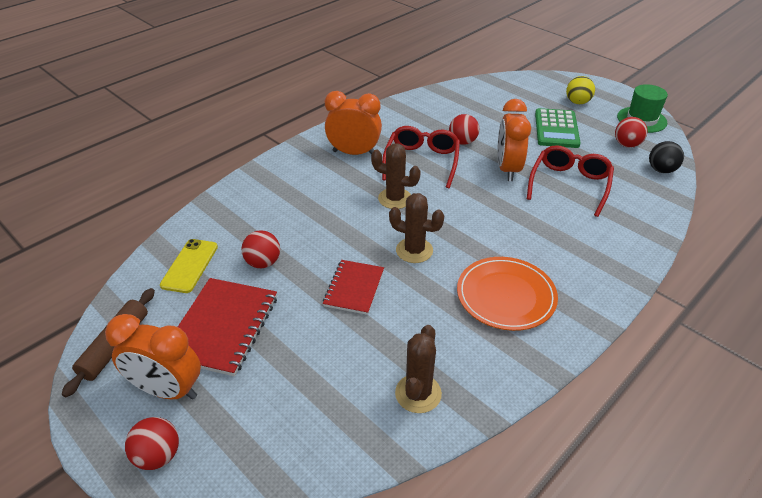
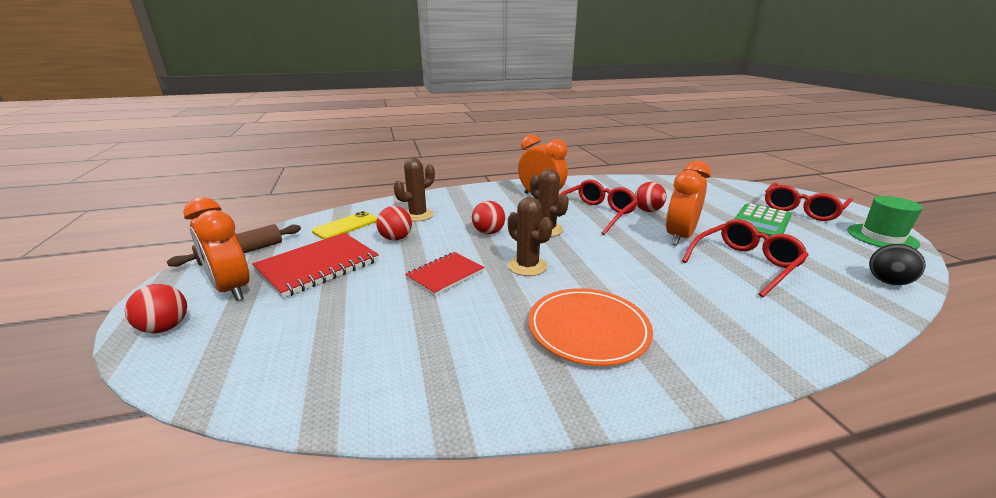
camera: 30 degrees right, 15 degrees down
brown cactus [395,325,442,413] -> brown cactus moved to [394,158,435,221]
yellow ball [566,76,595,104] -> red glasses [765,183,853,221]
red ball [615,117,648,148] -> red ball moved to [472,201,505,234]

